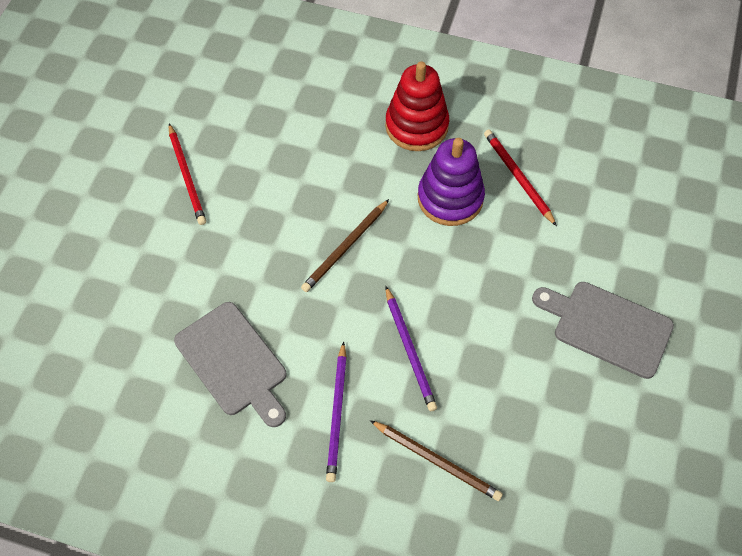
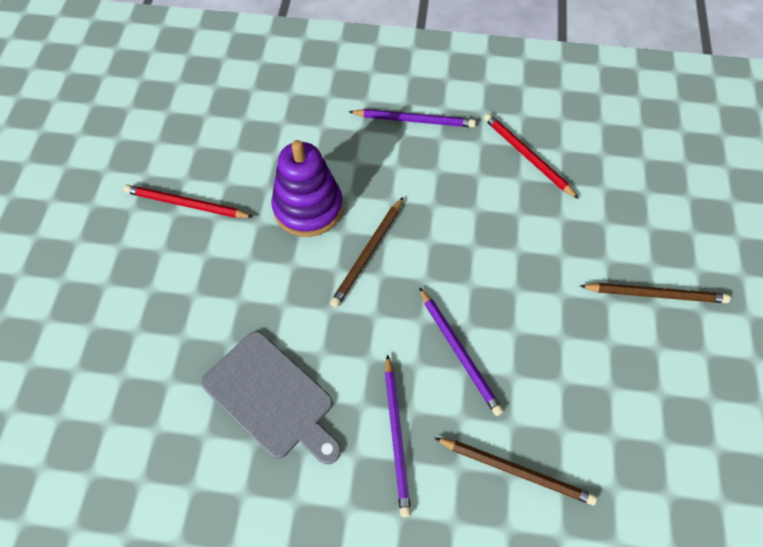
camera: 10 degrees left, 0 degrees up
red pencil [169,124,206,225] -> red pencil turned 135 degrees clockwise [124,185,253,218]
red stacking toy [385,61,449,151] -> purple pencil [349,109,476,127]
purple stacking toy [418,138,485,226] -> purple stacking toy moved to [271,140,343,237]
grey cutting board [532,282,674,379] -> brown pencil [580,283,730,303]

